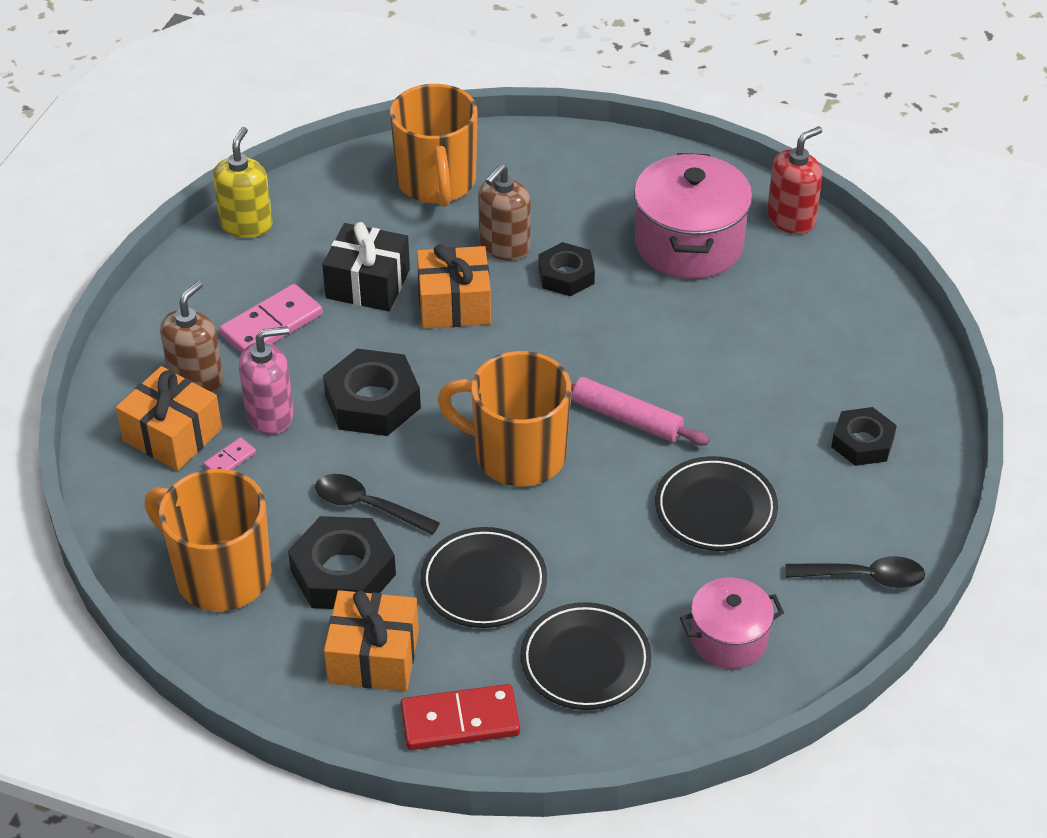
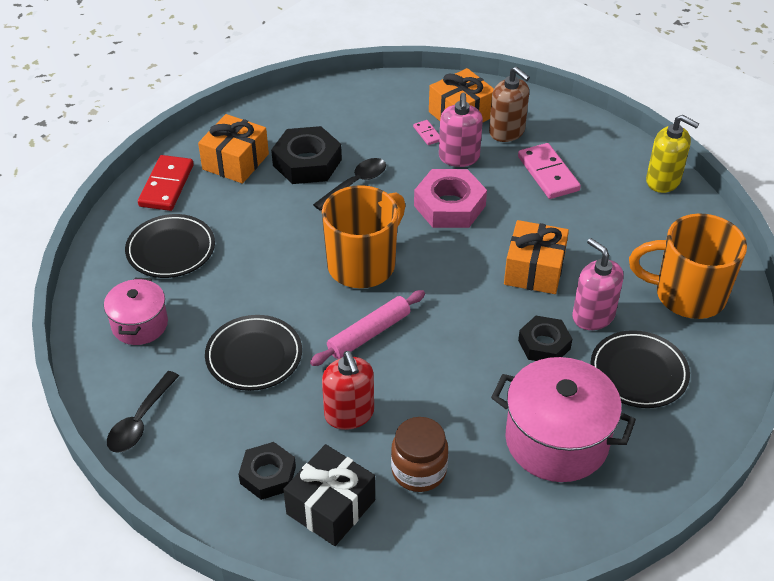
camera: 110 degrees right, 0 degrees up
orange mug [144,469,271,611] -> none
black gift [322,222,410,311] -> black gift moved to [283,444,375,546]
black nut [323,348,421,436] -> pink nut [414,169,487,228]
black plate [420,527,547,628] -> black plate moved to [590,330,690,408]
brown soap dispenser [478,164,531,261] -> pink soap dispenser [572,238,624,330]
red soap dispenser [767,126,822,234] -> red soap dispenser moved to [322,351,374,430]
none -> brown jar [391,417,448,492]

